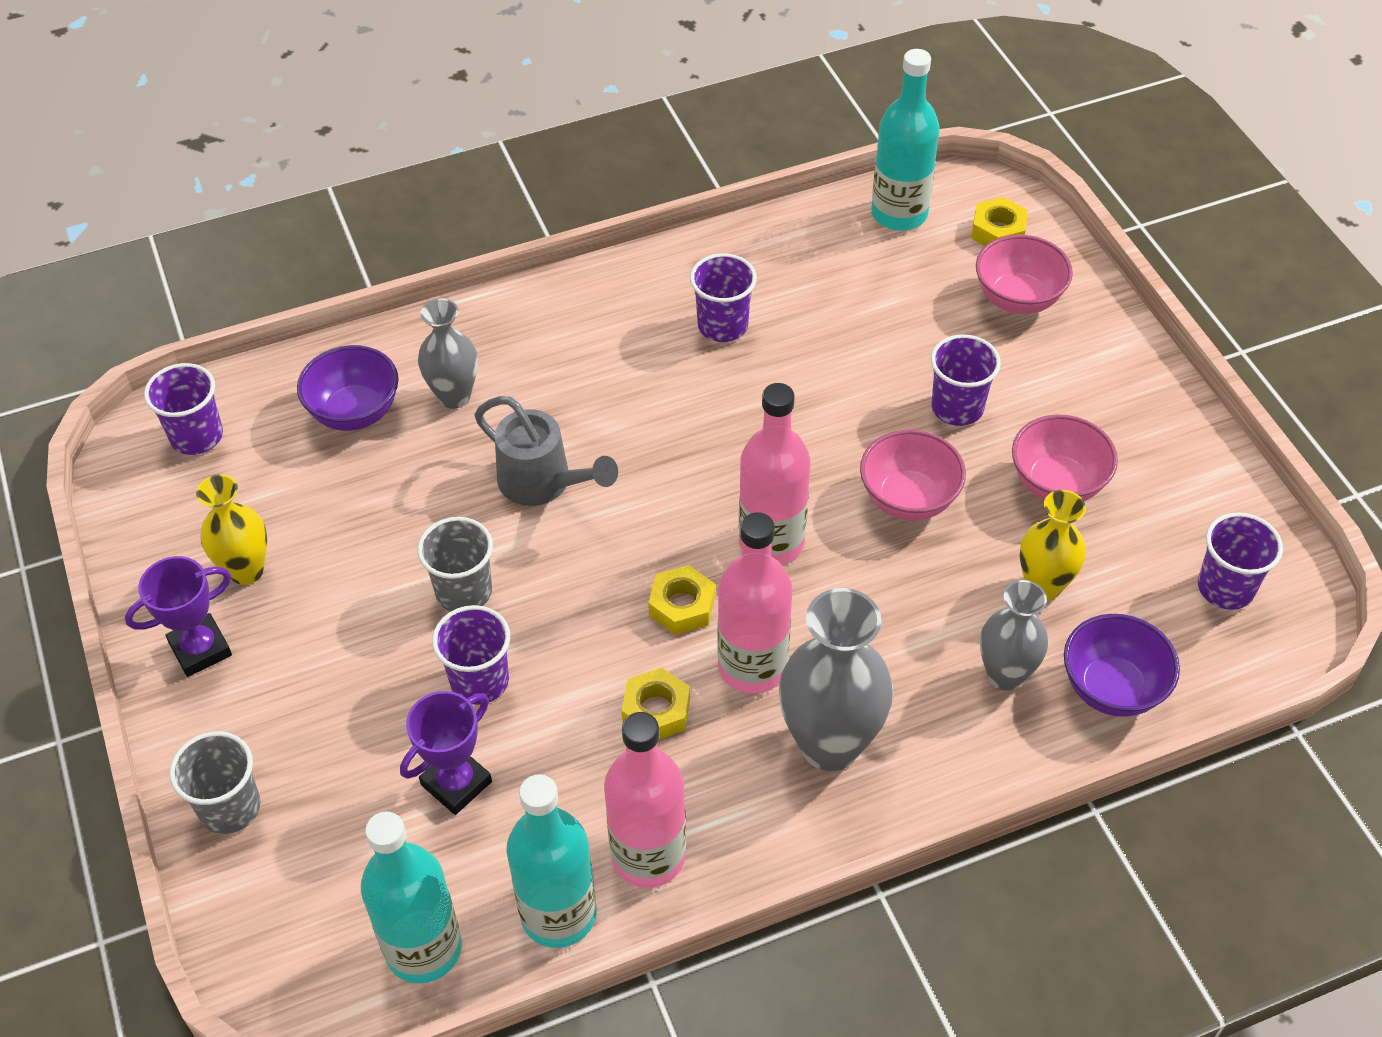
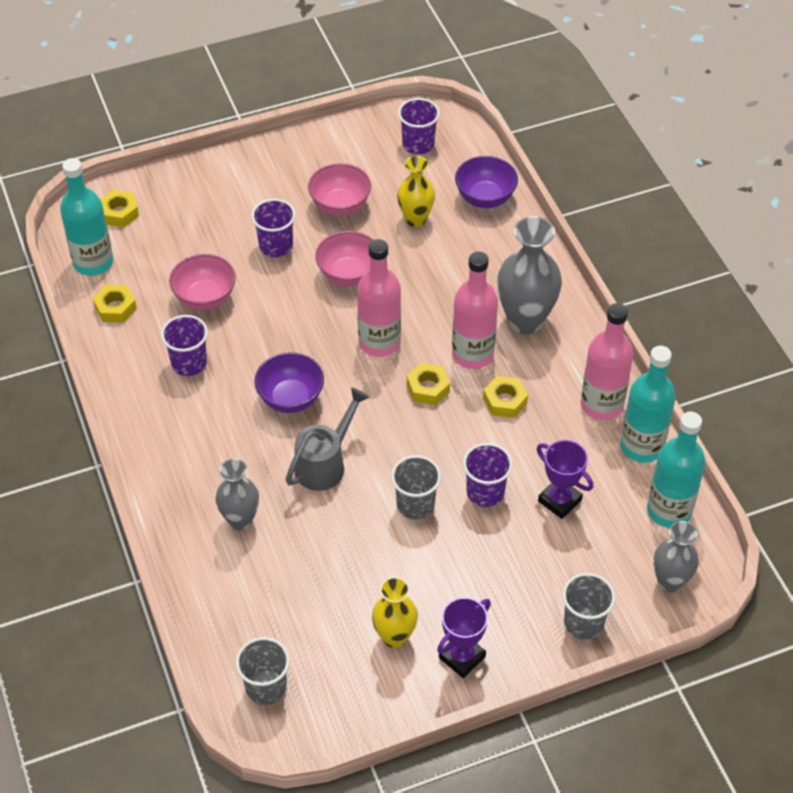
camera: 90 degrees left, 0 degrees up
purple trophy [125,556,232,677] -> purple trophy turned 75 degrees clockwise [437,597,491,678]
purple cup [144,363,223,455] -> grey cup [235,637,290,705]
purple bowl [297,345,399,431] -> purple bowl moved to [254,353,324,413]
pink bowl [976,235,1073,314] -> pink bowl moved to [169,254,236,310]
grey vase [980,580,1048,691] -> grey vase moved to [653,521,699,592]
none -> yellow nut [93,285,137,323]

